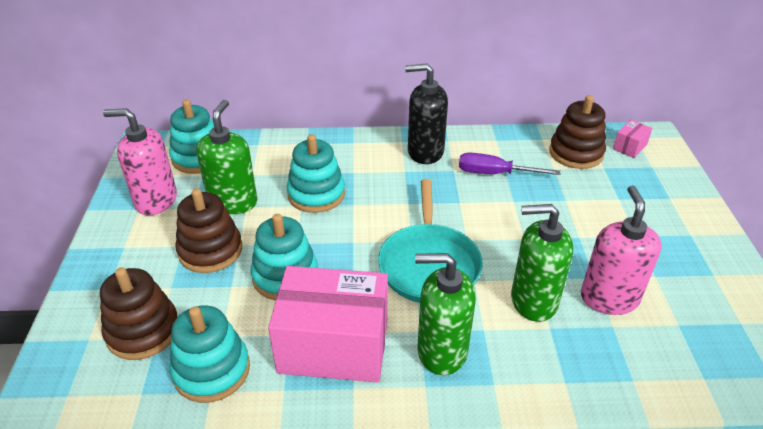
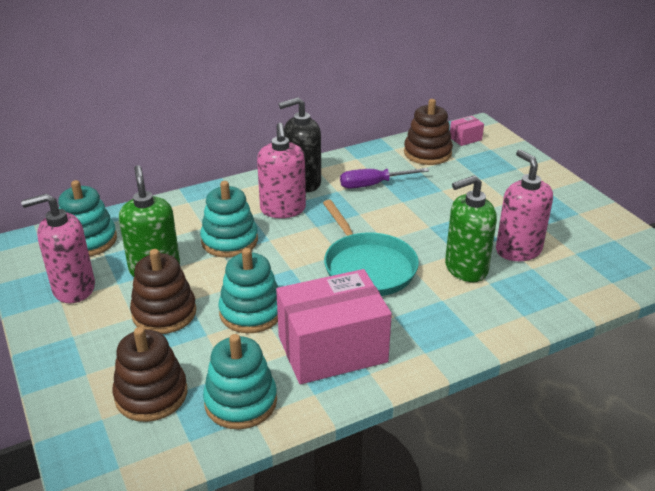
camera: 25 degrees left, 5 degrees down
green soap dispenser [415,253,476,375] -> none
pink box [613,120,652,158] -> pink box turned 45 degrees clockwise [450,116,484,146]
none -> pink soap dispenser [257,123,306,218]

